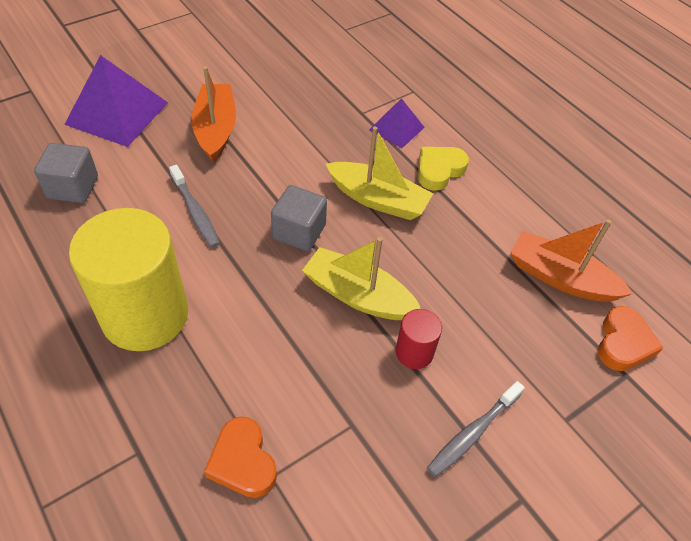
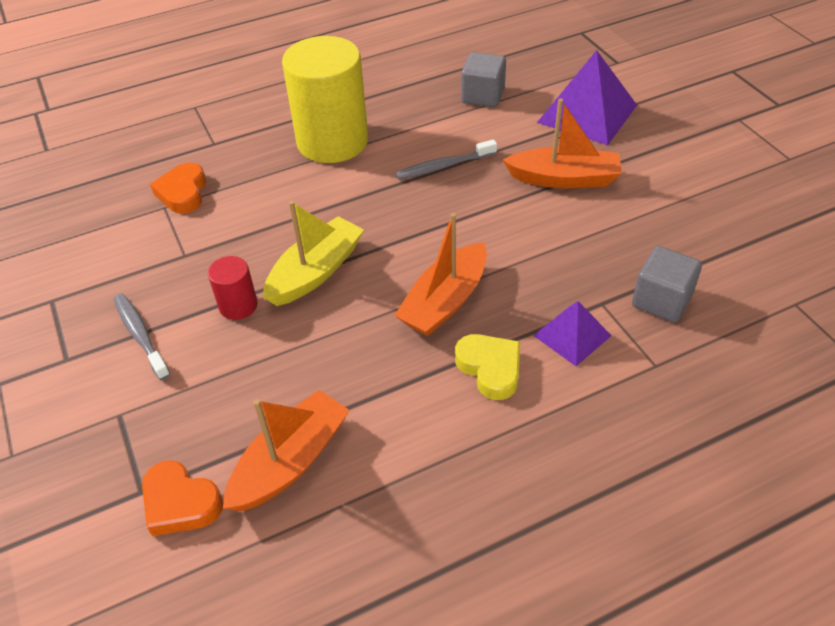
camera: 105 degrees right, 5 degrees down
orange heart [204,416,277,498] -> orange heart turned 75 degrees counterclockwise [150,162,206,214]
grey cube [271,185,327,251] -> grey cube moved to [632,246,702,322]
yellow boat [326,126,433,220] -> orange boat [394,213,487,336]

